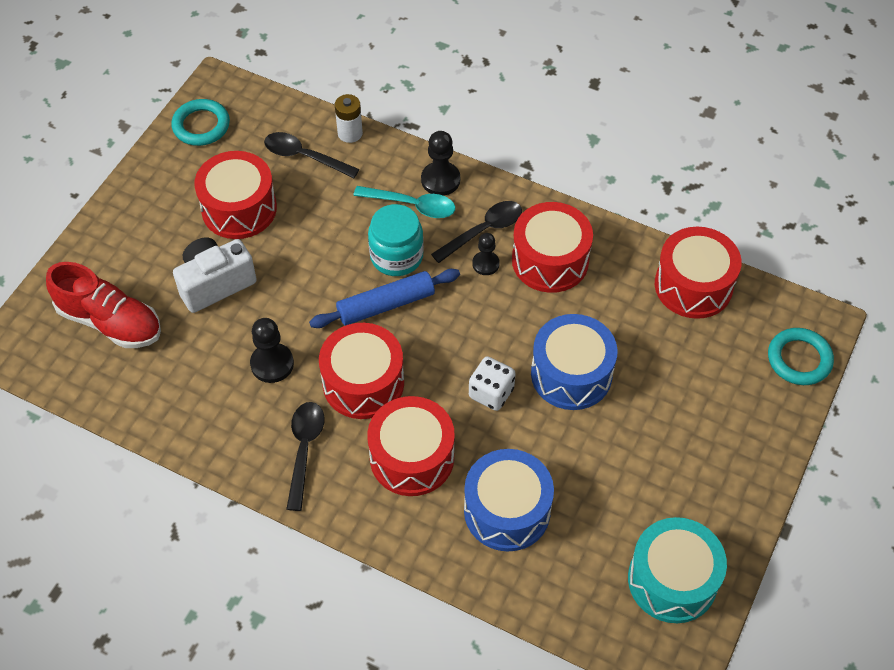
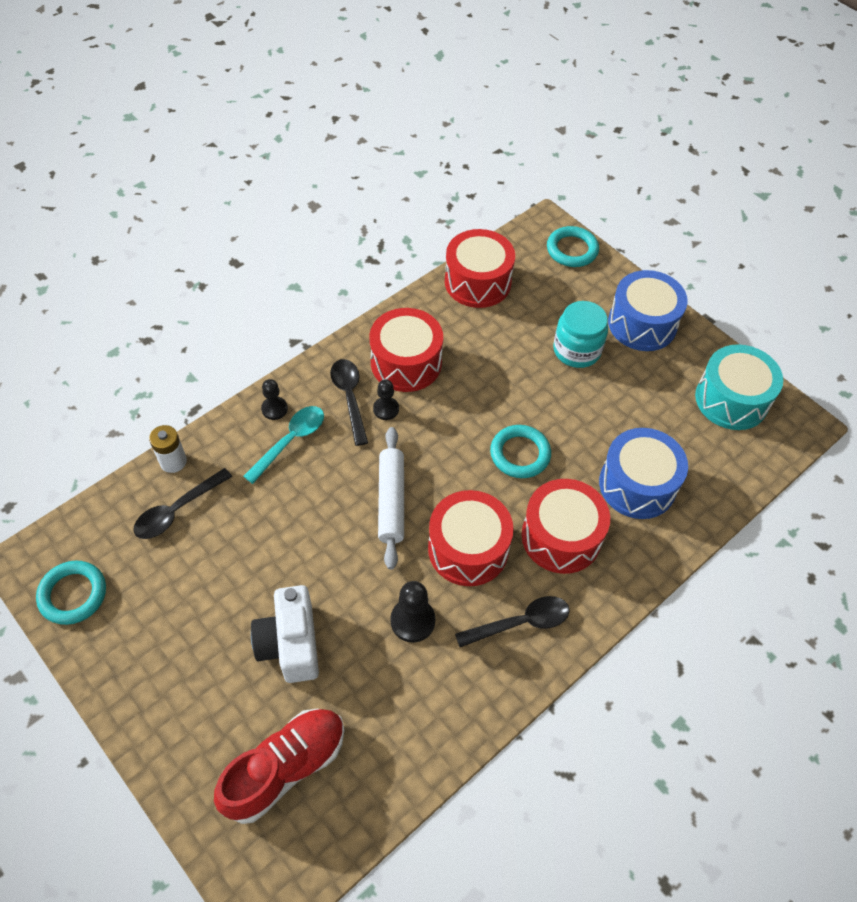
camera: 70 degrees left, 0 degrees up
red drum [194,151,277,239] -> none
black spoon [286,402,325,511] -> black spoon turned 135 degrees clockwise [455,596,570,647]
blue rolling pin [309,269,460,328] -> white rolling pin [378,427,404,570]
turquoise jar [368,204,424,276] -> turquoise jar moved to [553,301,608,368]
black pawn [421,131,460,196] -> black pawn [261,379,288,420], size x0.66
white dice [469,356,516,411] -> turquoise ring [490,425,551,478]
blue drum [531,314,618,410] -> blue drum moved to [608,270,688,351]

